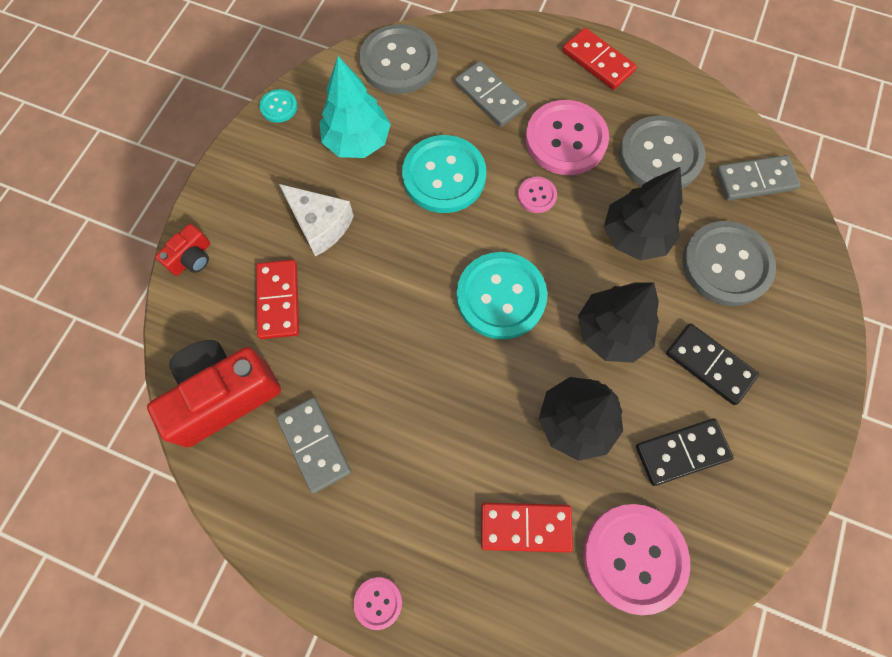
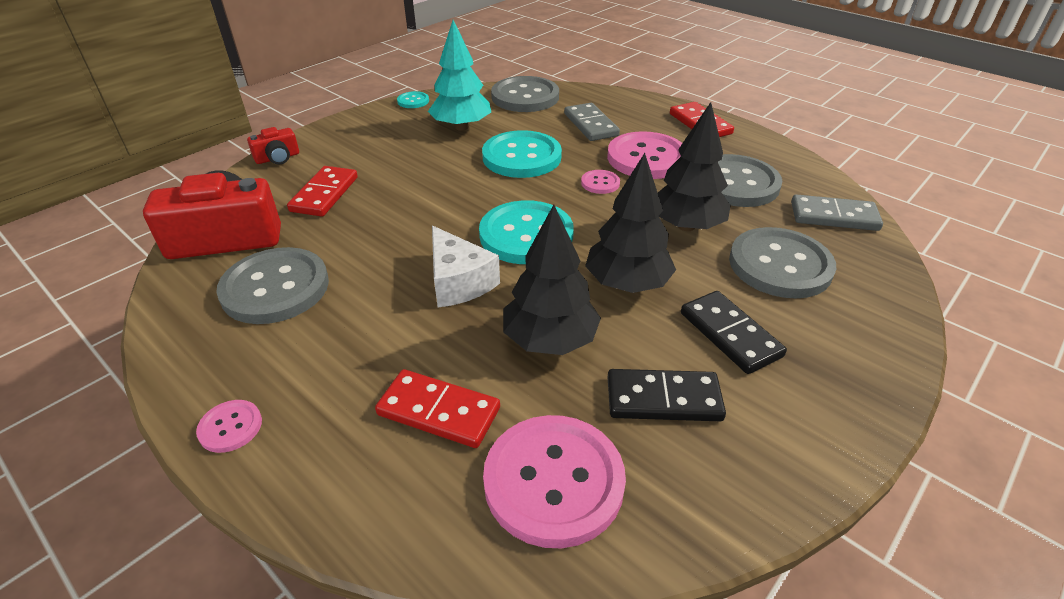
camera: 20 degrees right, 30 degrees down
grey domino [277,397,351,493] -> grey button [216,247,329,324]
white cheese [279,184,354,257] -> white cheese moved to [432,226,500,307]

